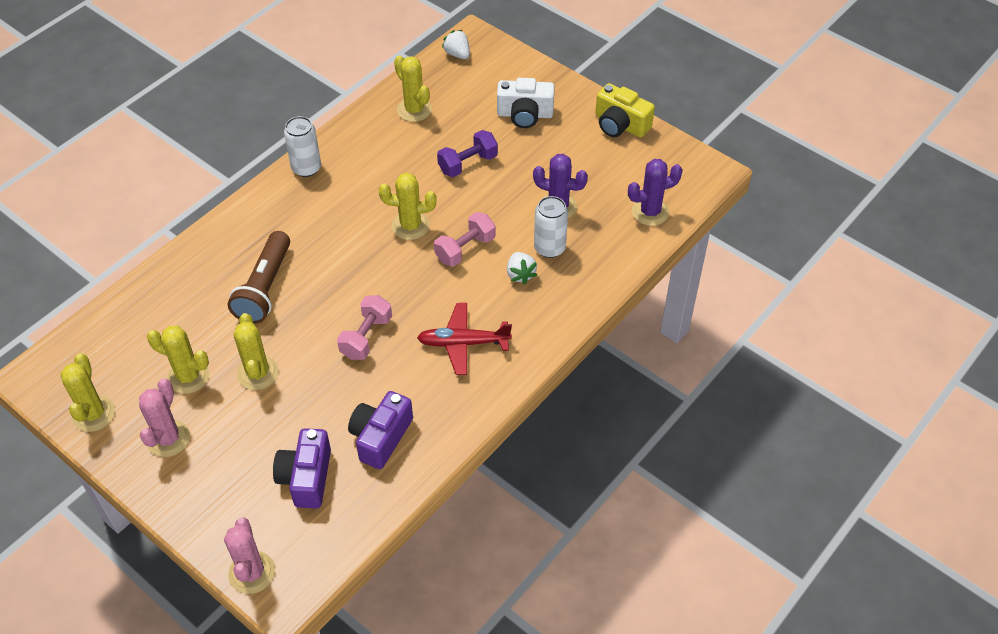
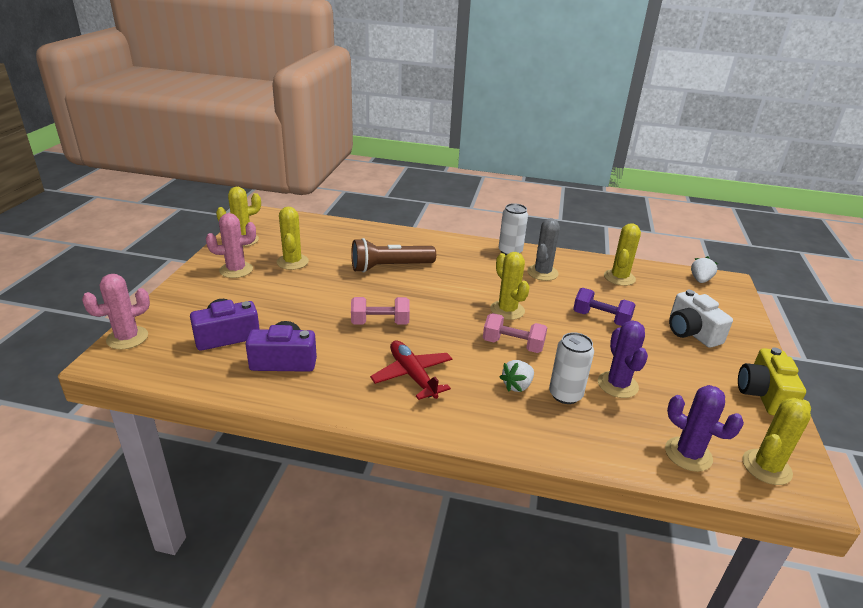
camera: 60 degrees right, 20 degrees down
yellow cactus [233,313,279,390] -> yellow cactus moved to [742,398,811,485]
none -> grey cactus [527,218,560,281]

